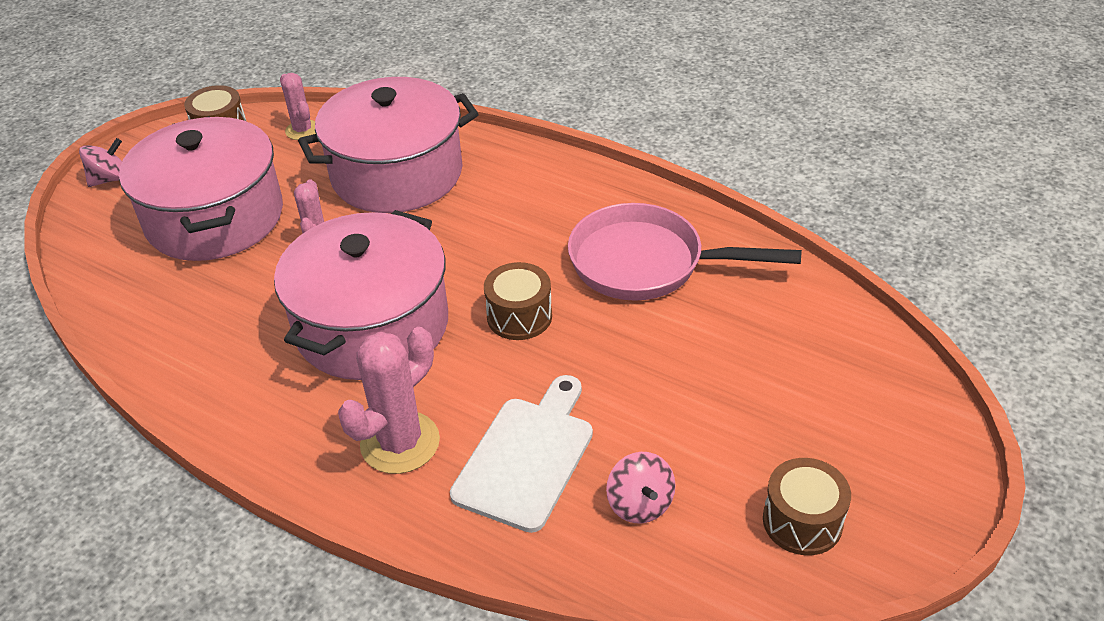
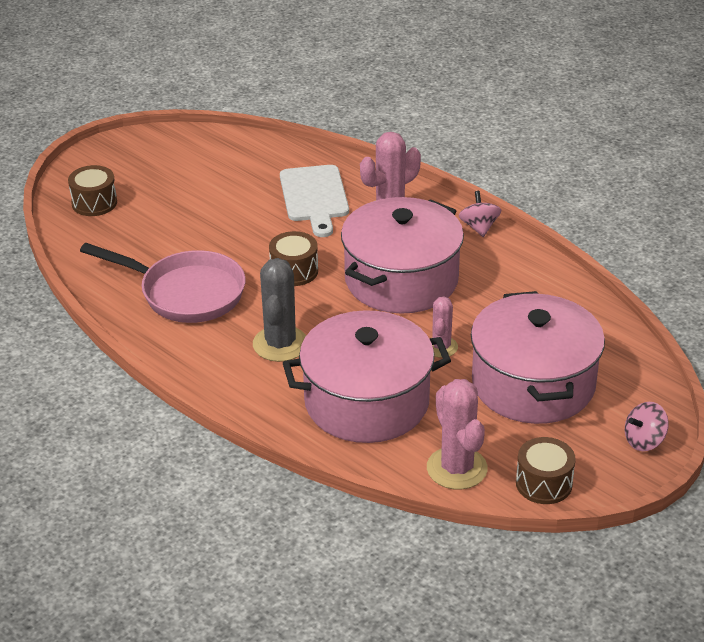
camera: 170 degrees left, 5 degrees down
pink cactus [280,73,316,140] -> pink cactus [427,379,488,490], size x1.68
white cutting board [450,375,593,533] -> white cutting board turned 45 degrees counterclockwise [280,165,349,237]
pink spinning top [606,452,676,523] -> pink spinning top moved to [459,191,501,237]
brown drum [763,458,851,555] -> brown drum moved to [68,165,117,216]
none -> grey cactus [253,258,306,362]

